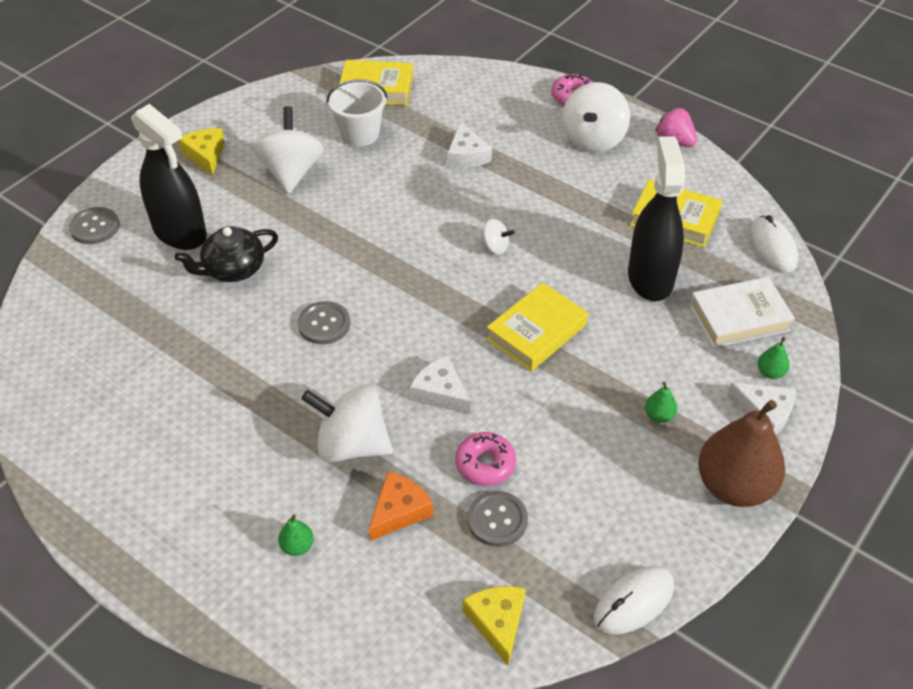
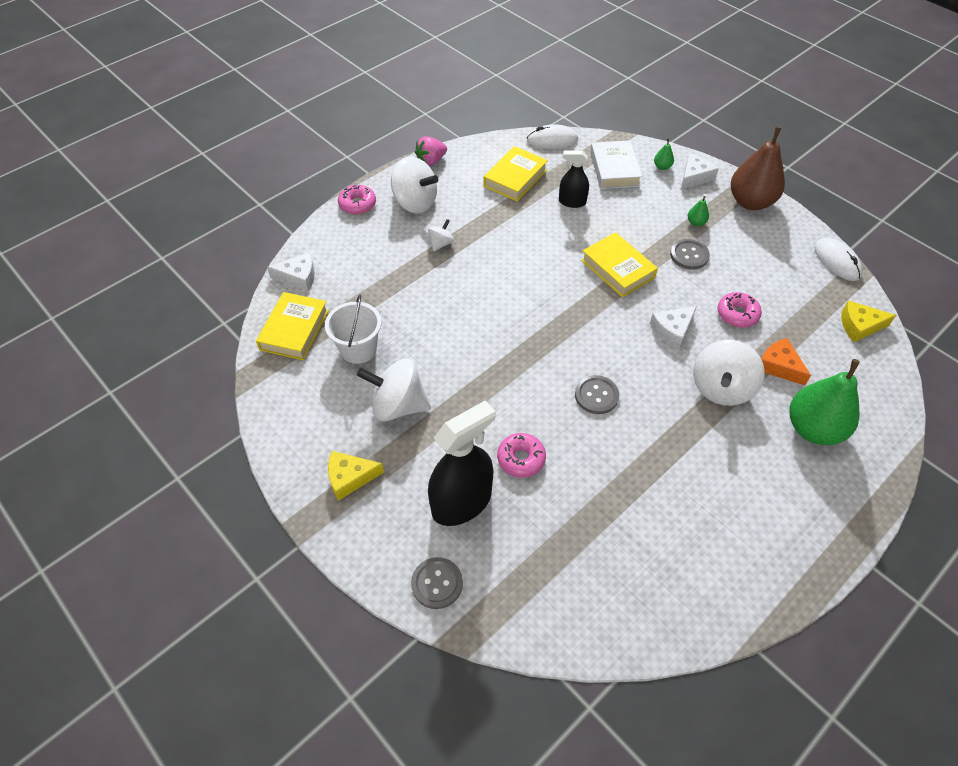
camera: 80 degrees left, 5 degrees up
black teapot [175,226,278,282] -> pink donut [497,433,546,478]
green pear [278,514,314,556] -> green pear [790,359,860,445], size x2.48
white cheese [447,121,492,168] -> white cheese moved to [267,252,315,291]
grey button [468,491,528,547] -> grey button moved to [670,239,710,270]
white spinning top [478,219,515,255] -> white spinning top moved to [428,219,454,252]
black spray bottle [628,137,685,301] -> black spray bottle [559,150,589,208], size x0.55

